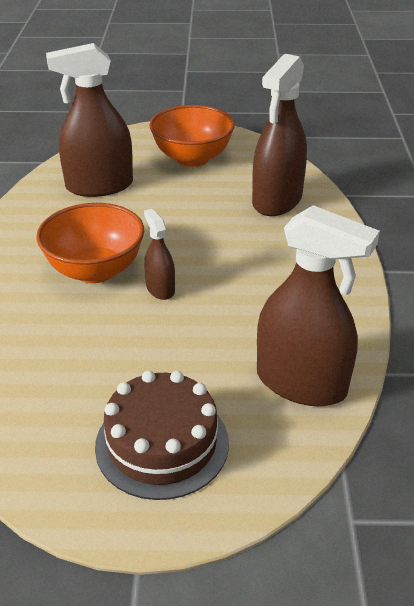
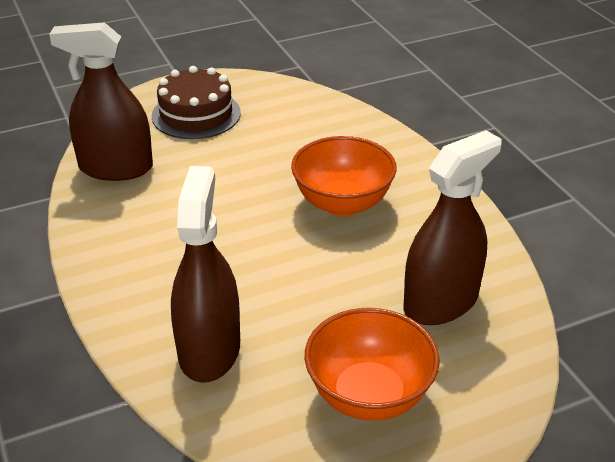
camera: 155 degrees right, 0 degrees up
brown spray bottle [144,209,175,300] -> none

